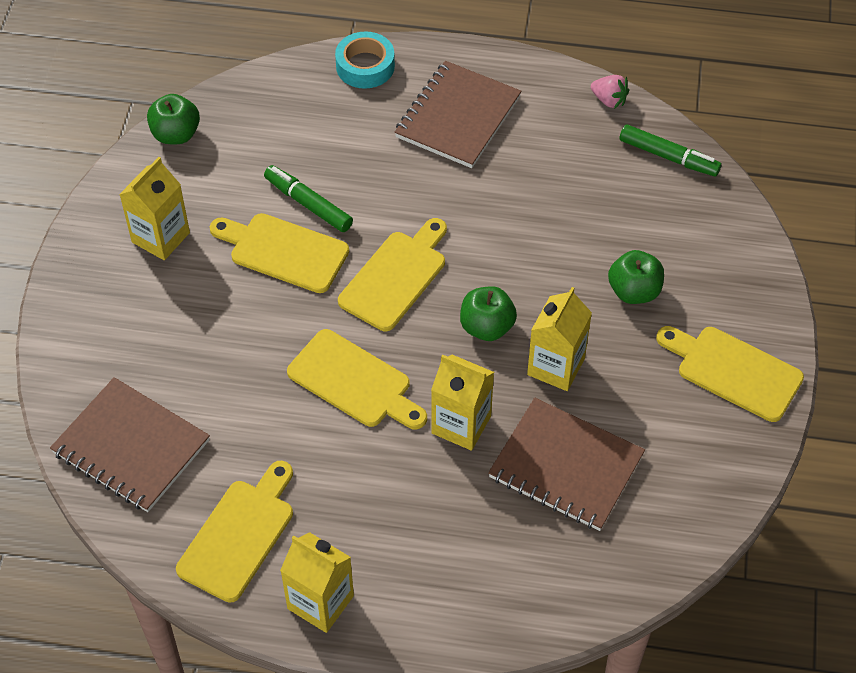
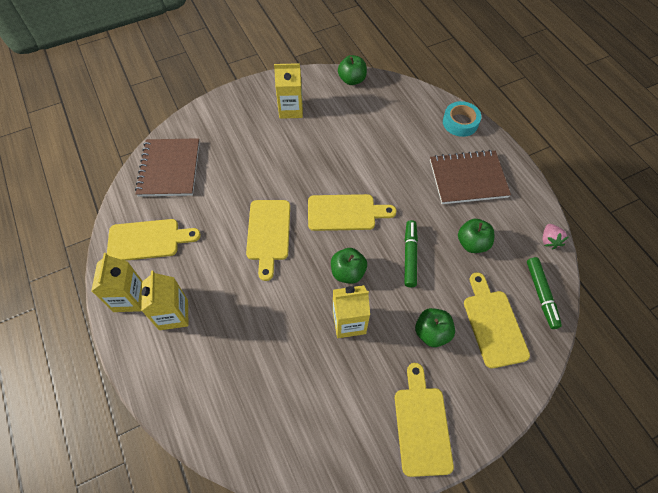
camera: 55 degrees right, 5 degrees up
yellow cutting board [210,213,349,293] -> yellow cutting board moved to [464,273,530,368]
green marker [264,165,353,232] -> green marker moved to [404,220,418,287]
yellow carton [431,354,494,451] -> yellow carton moved to [141,270,189,330]
brown notebook [488,398,645,531] -> none
none -> green apple [458,219,494,253]

